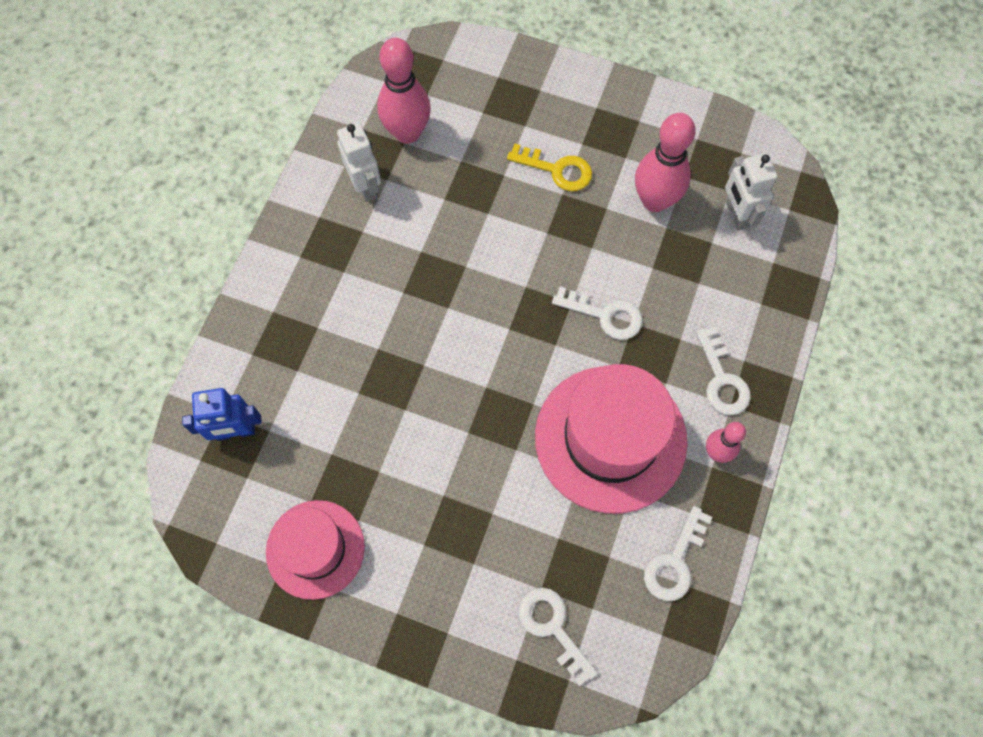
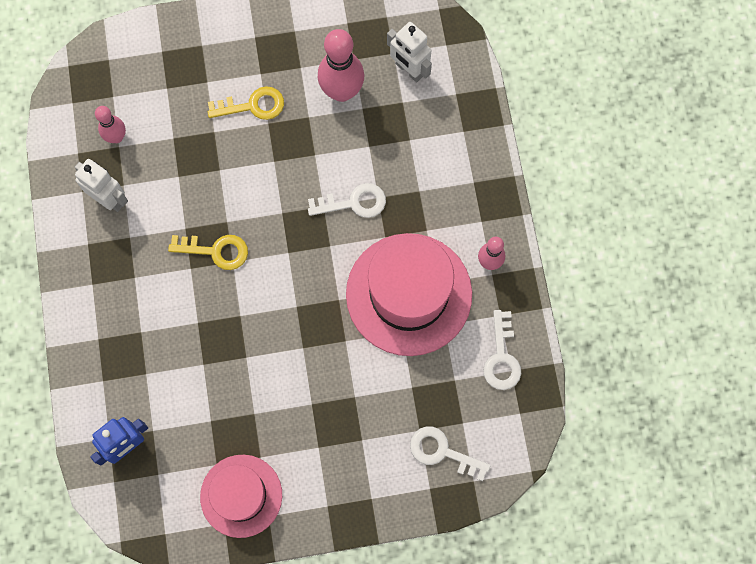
camera: 30 degrees left, 5 degrees up
pink bowling pin [377,38,431,144] -> pink bowling pin [95,106,126,143], size x0.57
white key [696,327,751,415] -> none
none -> yellow key [168,235,248,270]

